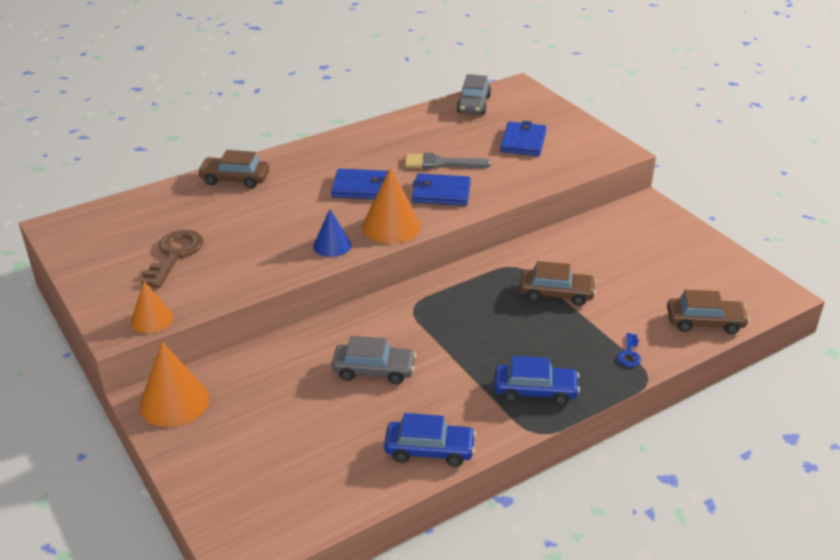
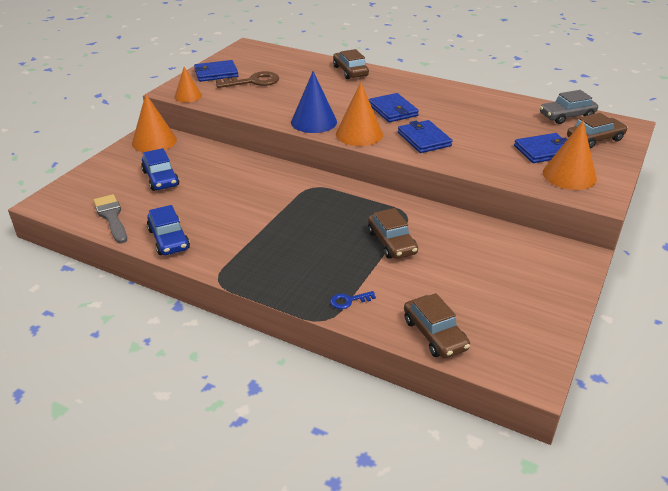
camera: 60 degrees right, 0 degrees up
blue cone [313,209,351,257] -> blue cone [291,71,337,133], size x1.59
grey car [332,336,416,384] -> none
grey brush [405,153,491,169] -> grey brush moved to [93,194,127,244]
blue car [494,356,580,405] -> blue car moved to [141,148,179,191]
none -> blue wallet [194,60,239,82]
none -> orange cone [543,121,597,190]
none -> brown car [567,113,628,148]

